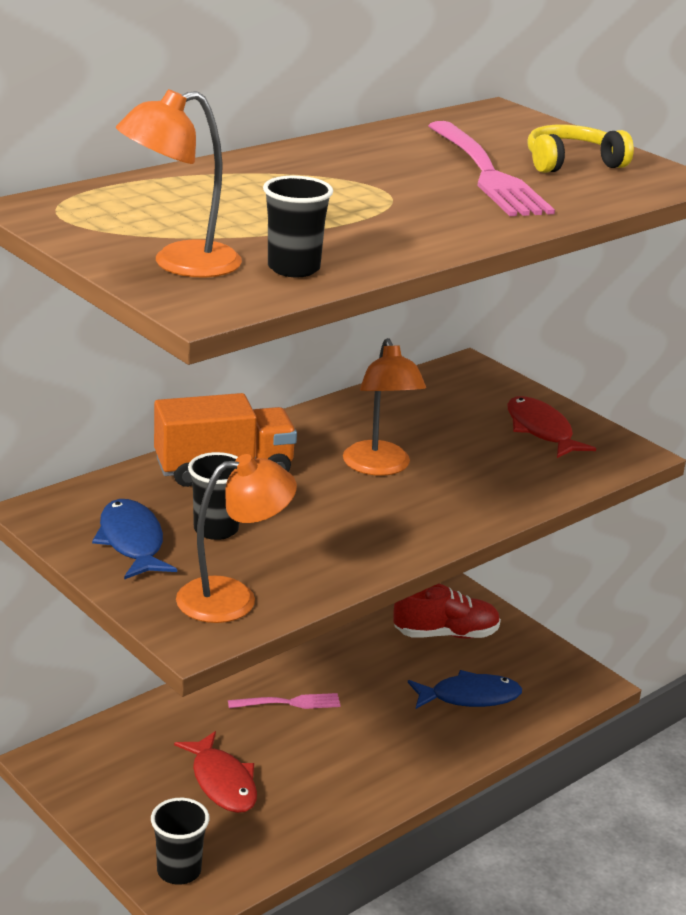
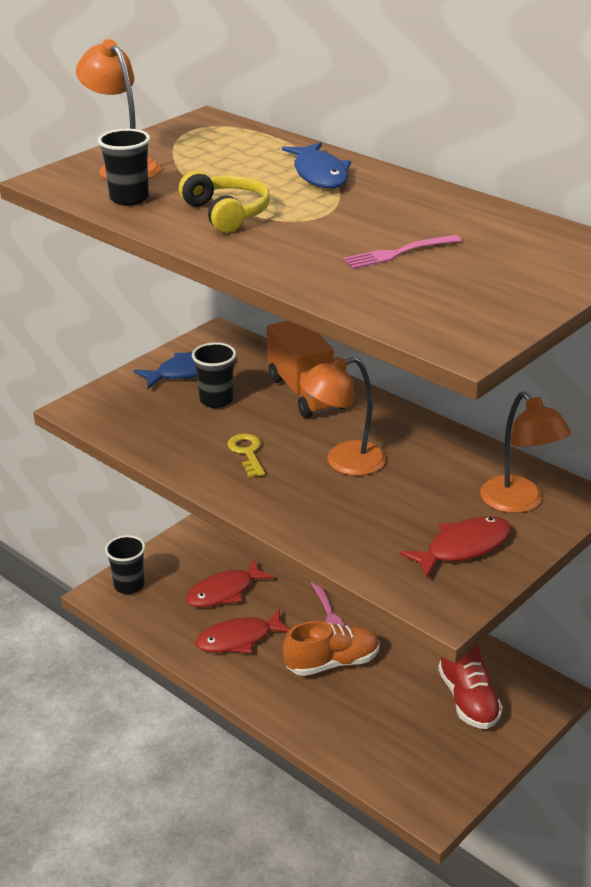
camera: 85 degrees right, 5 degrees up
orange lamp [176,454,297,623] -> orange lamp moved to [480,392,571,513]
blue fish [408,670,522,709] -> blue fish moved to [282,142,351,188]
pink fork [428,121,555,216] -> pink fork [343,235,462,269], size x0.51
yellow headphones [527,125,634,173] -> yellow headphones moved to [179,171,270,233]
none -> red fish [195,609,290,653]
none -> yellow key [228,434,265,477]
none -> orange shoe [283,621,380,676]

